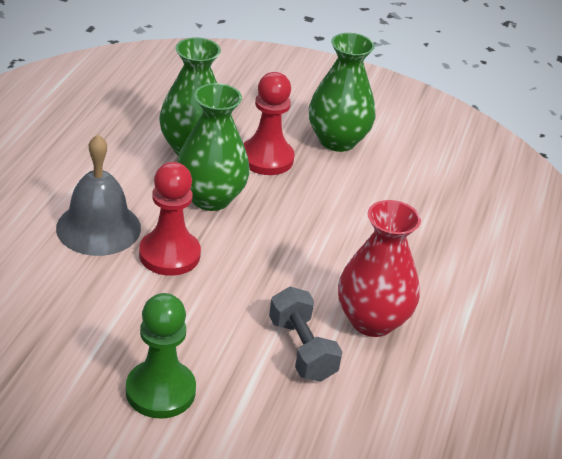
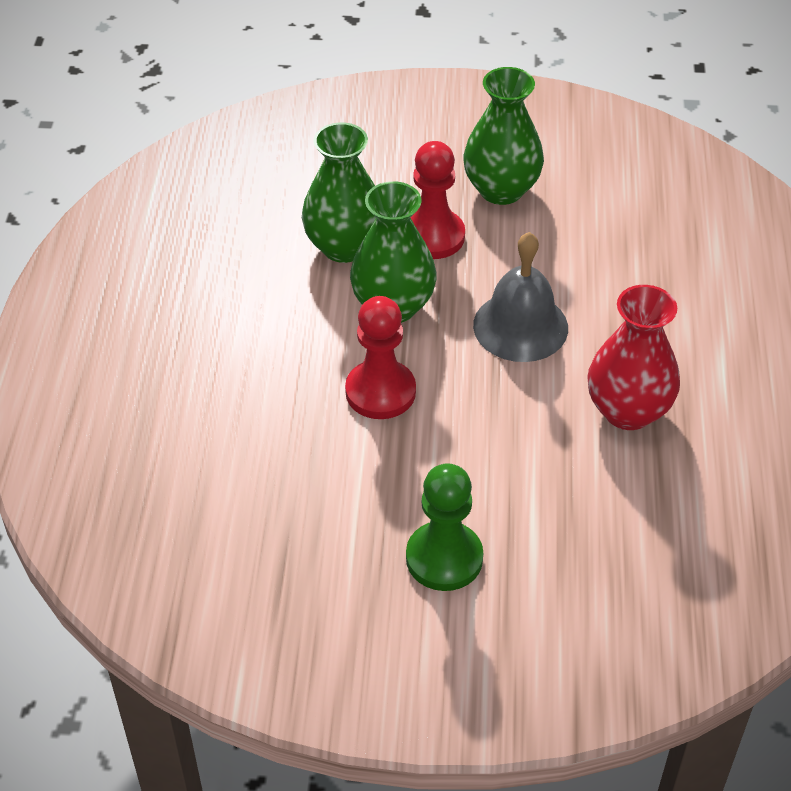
camera: 10 degrees left, 10 degrees up
grey bell [56,135,141,256] -> grey bell moved to [473,232,568,362]
grey dumbbell [269,287,342,382] -> none

